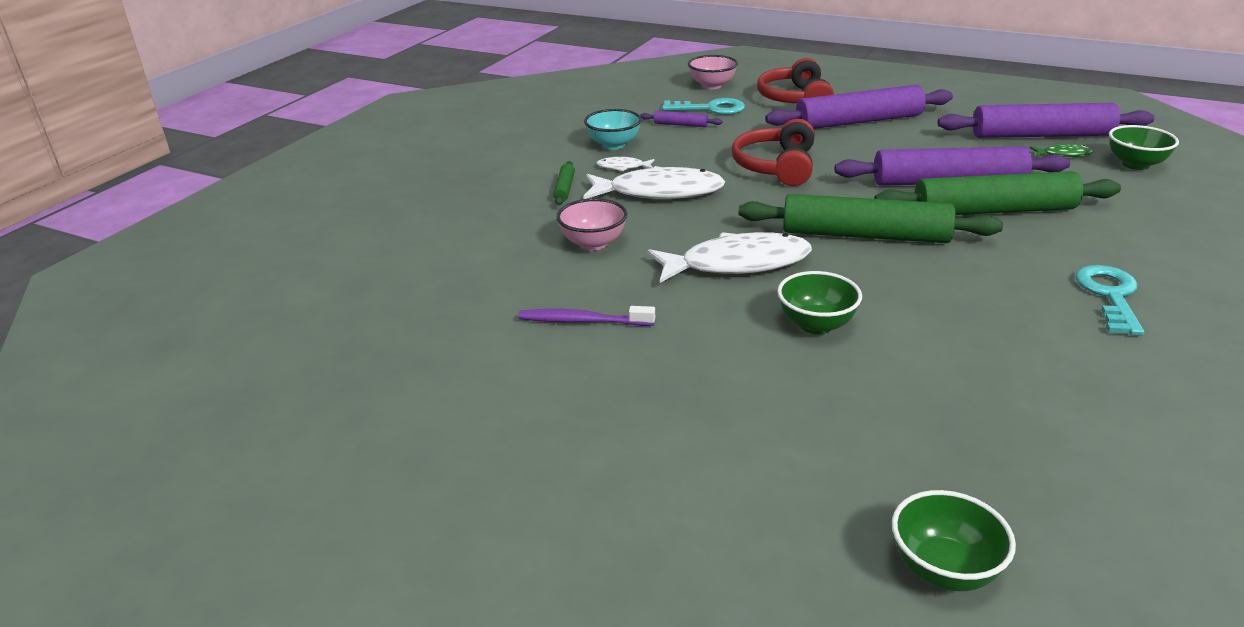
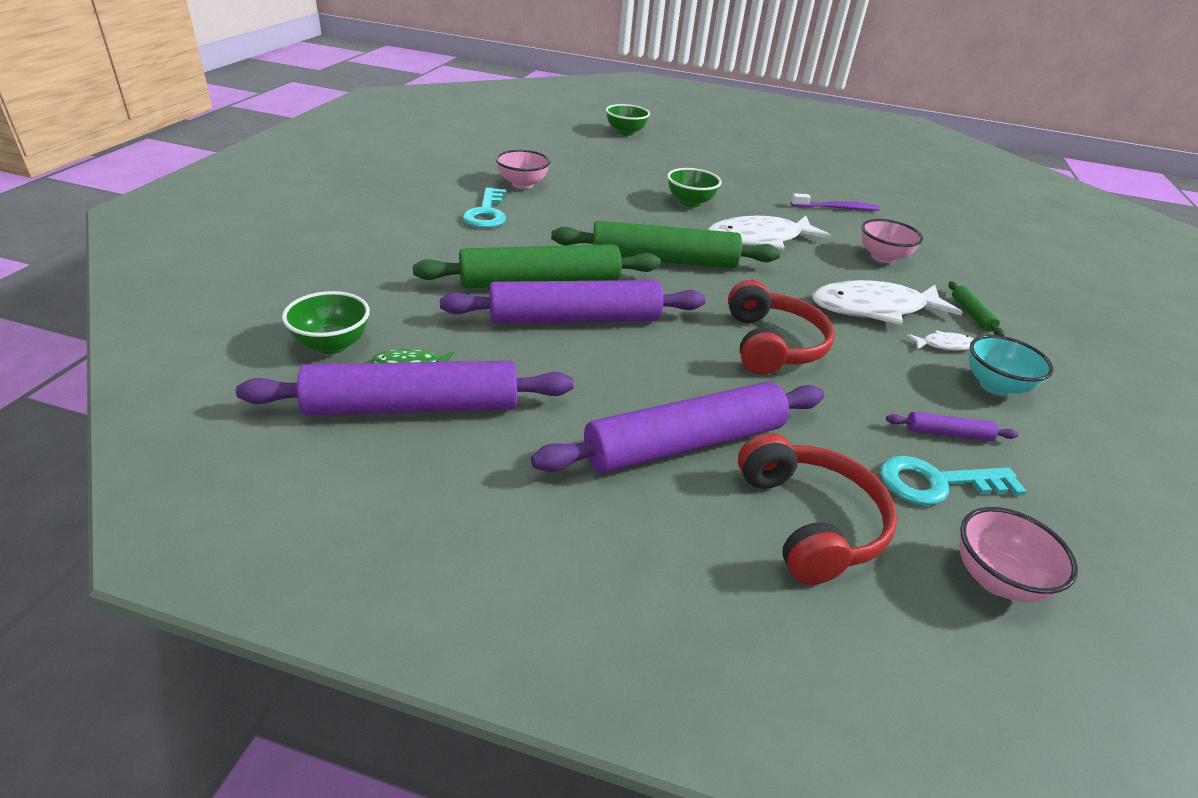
camera: 165 degrees right, 5 degrees up
none -> pink bowl [496,150,551,189]

